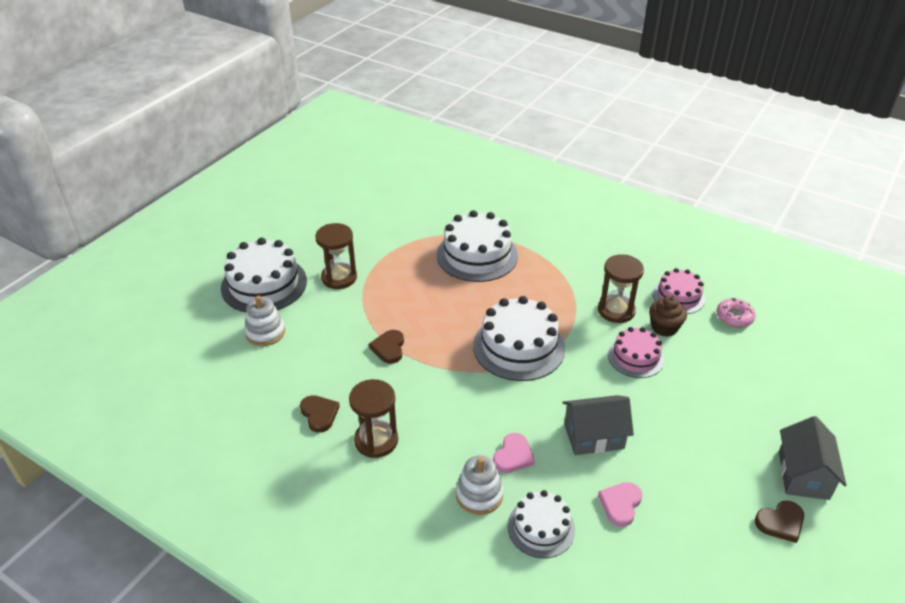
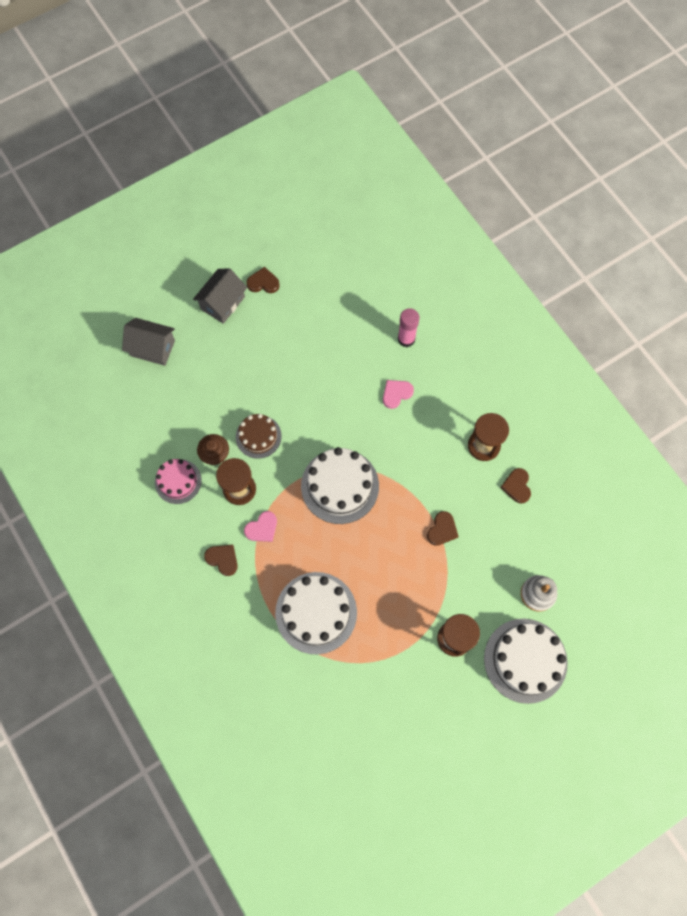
camera: 155 degrees left, 30 degrees up
white stacking toy [456,455,503,515] -> none
white cake [507,490,575,558] -> pink glue stick [398,308,420,347]
grey house [562,395,634,455] -> grey house moved to [122,318,175,366]
pink heart [598,482,642,527] -> pink heart moved to [244,511,277,542]
pink cake [608,327,664,378] -> brown cake [236,414,282,459]
pink donut [717,298,756,327] -> none
none -> brown heart [204,545,238,576]

